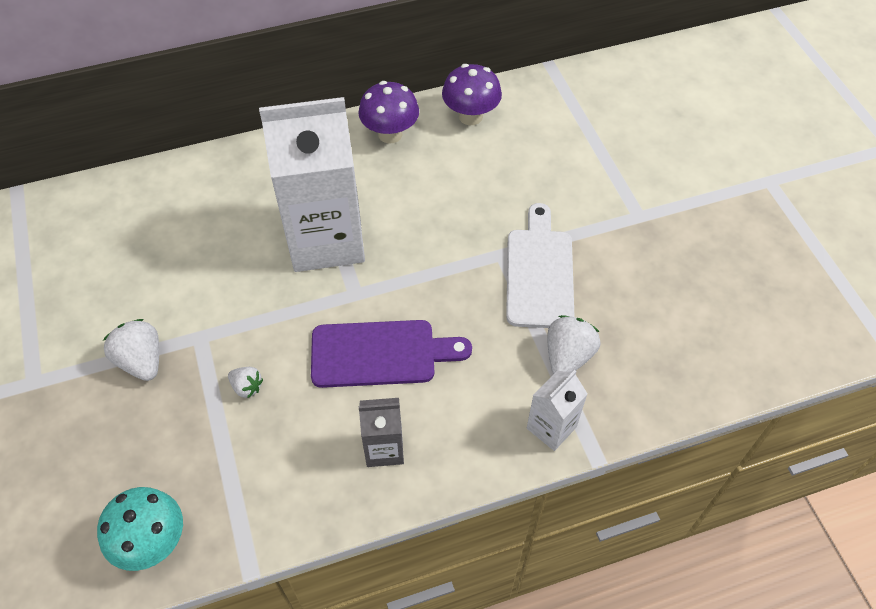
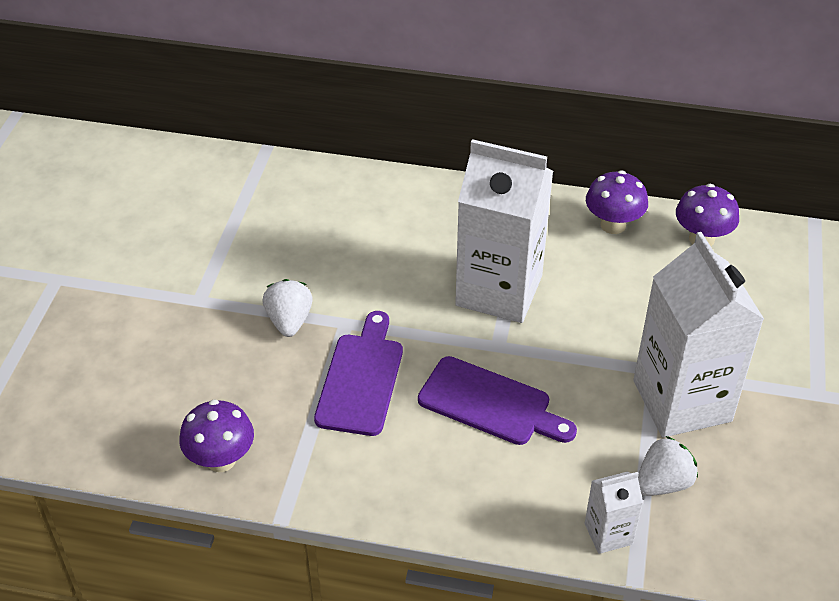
camera: 30 degrees right, 10 degrees down
turquoise mushroom [97,487,183,571] -> purple mushroom [179,399,254,472]
white strawberry [228,367,263,398] -> purple cutting board [314,311,403,436]
grey carton [359,398,404,467] -> none
white cutting board [506,203,575,328] -> white carton [633,232,764,437]

